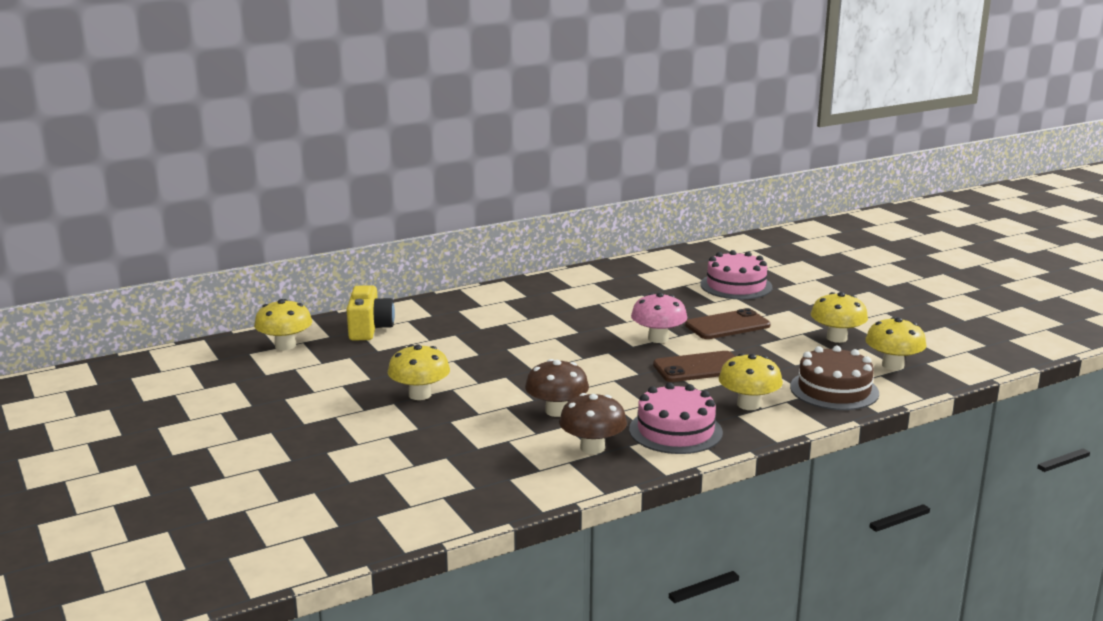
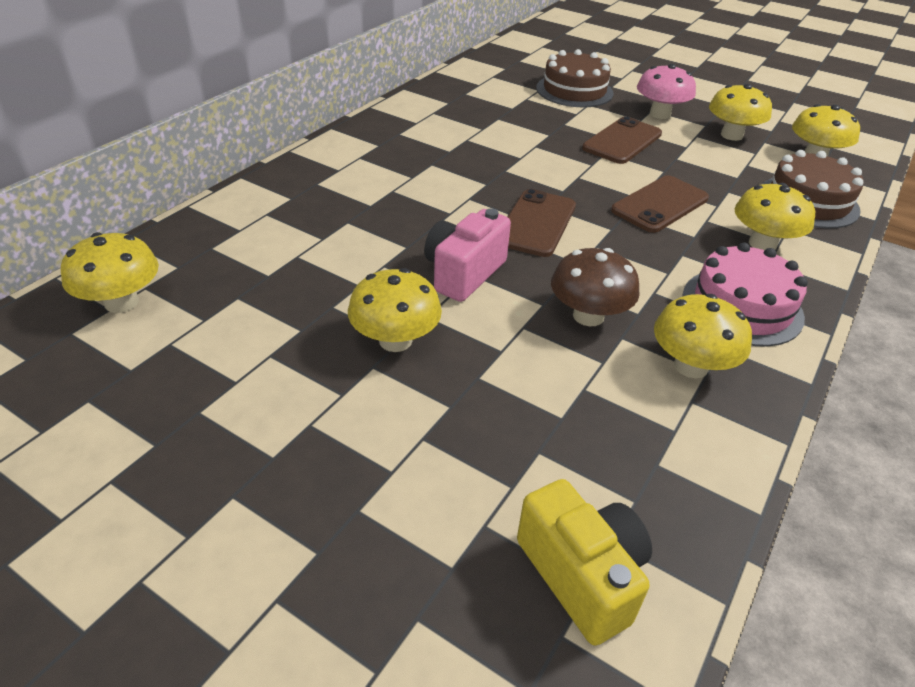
camera: 30 degrees left, 20 degrees up
yellow camera [347,285,395,340] -> yellow camera moved to [517,479,652,646]
brown mushroom [559,393,627,454] -> yellow mushroom [654,294,752,378]
pink mushroom [631,293,687,343] -> pink mushroom moved to [637,64,696,119]
pink cake [700,250,773,299] -> brown cake [536,49,613,107]
none -> pink camera [424,208,511,302]
none -> brown phone [508,189,576,257]

